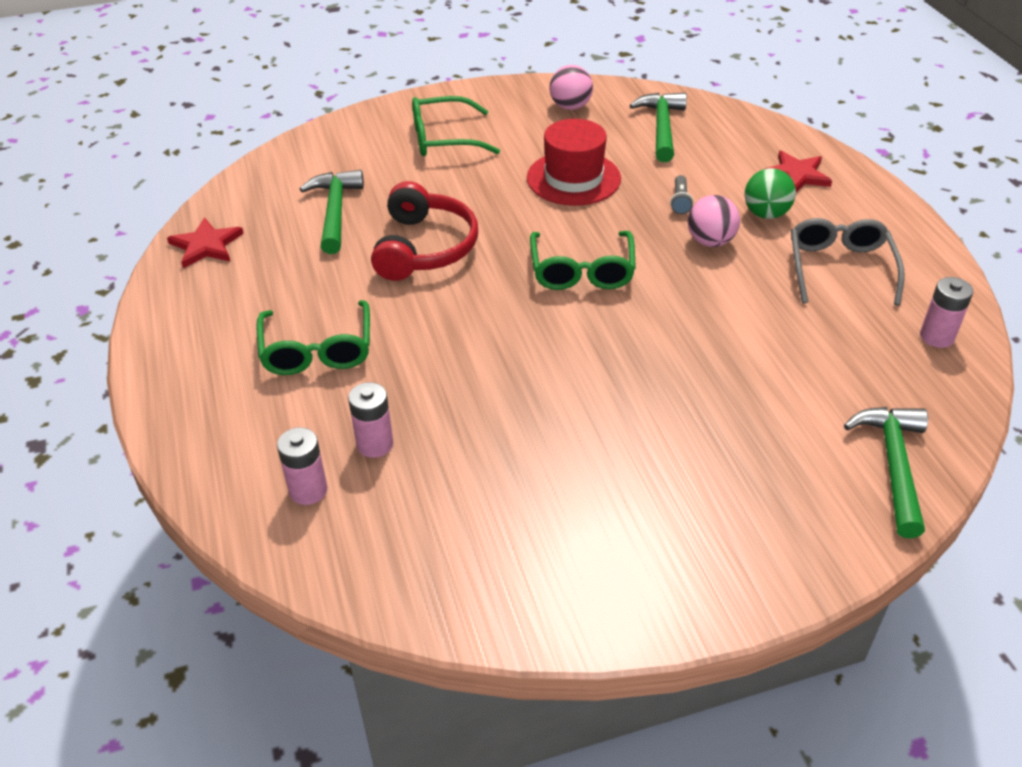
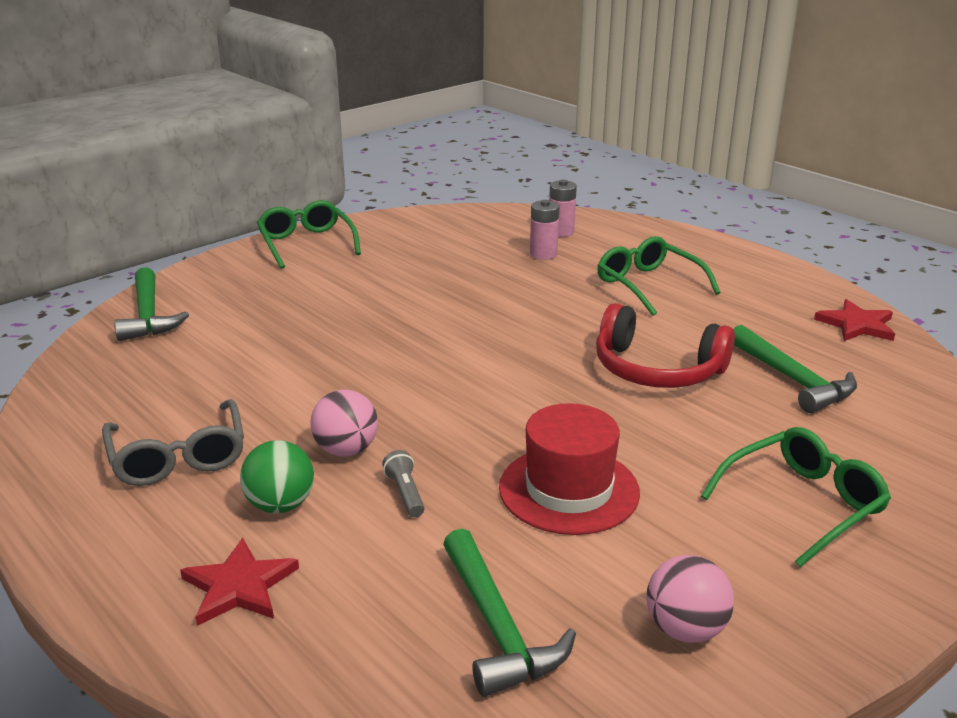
camera: 155 degrees right, 15 degrees down
red headphones [371,181,478,281] -> red headphones turned 45 degrees counterclockwise [596,303,735,388]
green glasses [530,231,636,290] -> green glasses moved to [257,200,361,269]
pink battery [920,277,973,348] -> none

